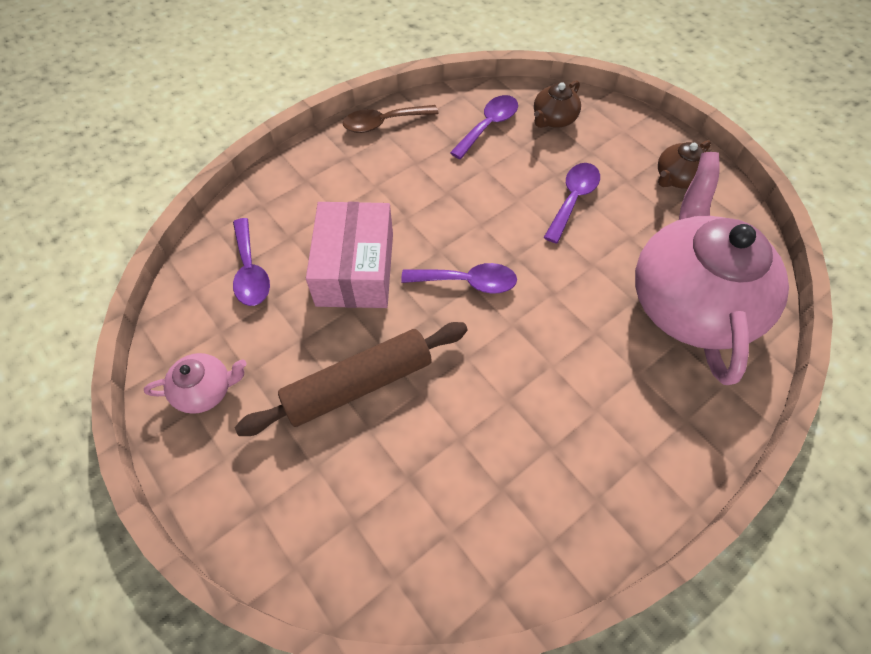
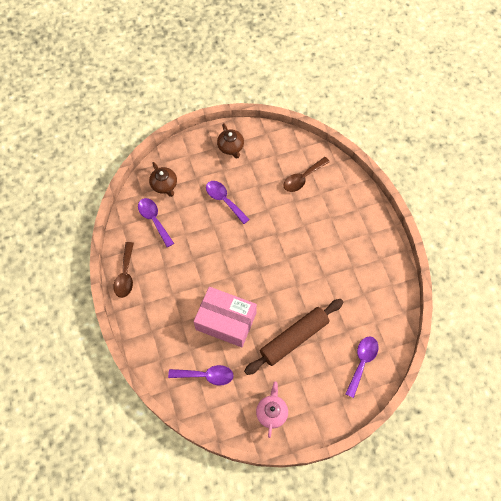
camera: 70 degrees left, 5 degrees up
brown rolling pin [235,322,468,436] -> brown rolling pin turned 60 degrees clockwise [244,299,343,375]
purple spoon [401,263,517,294] -> purple spoon moved to [345,336,378,398]
pink teapot [635,152,789,385] -> brown spoon [284,157,330,192]

